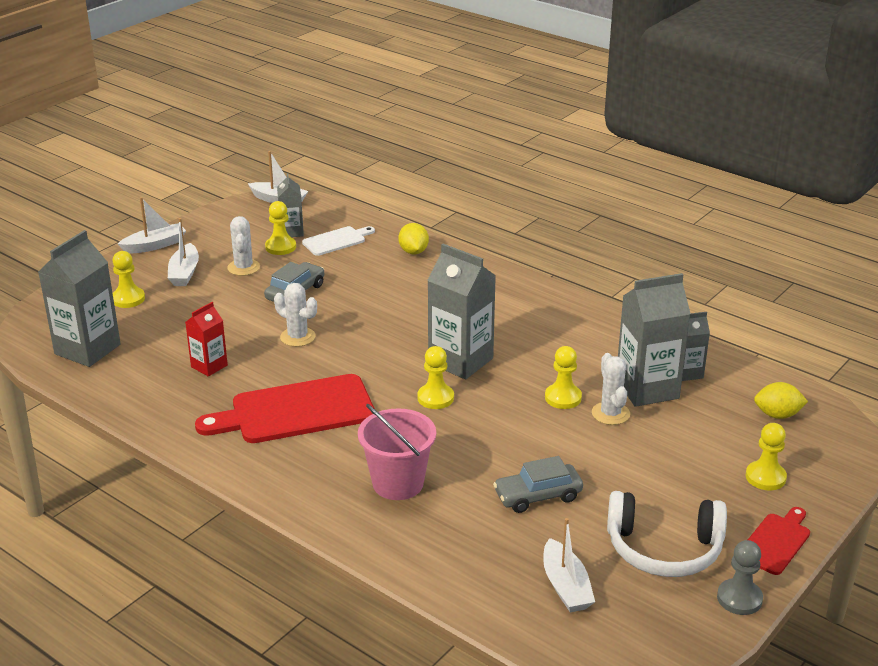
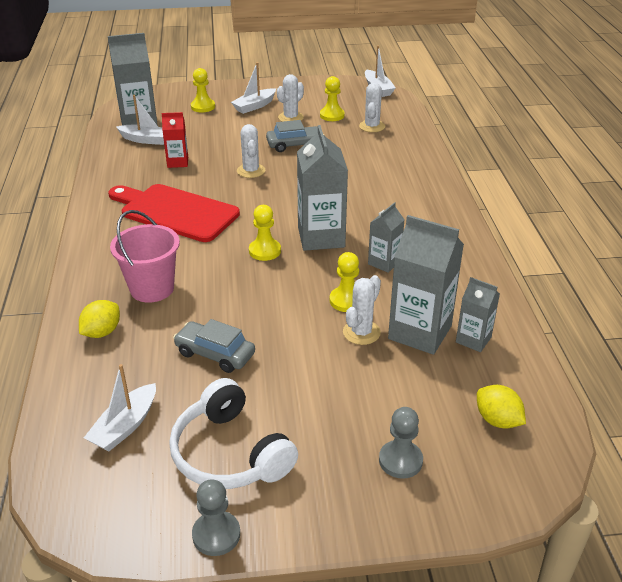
camera: 45 degrees right, 5 degrees up
white boat [118,197,186,254] -> white boat moved to [116,95,164,145]
grey carton [277,174,304,237] -> grey carton moved to [368,202,405,273]
white cutting board [302,226,375,256] -> white cactus [359,83,385,132]
yellow lemon [398,223,429,254] -> yellow lemon moved to [79,300,120,338]
yellow pawn [746,423,787,490] -> grey pawn [379,407,423,479]
red cutting board [748,507,810,575] -> none

